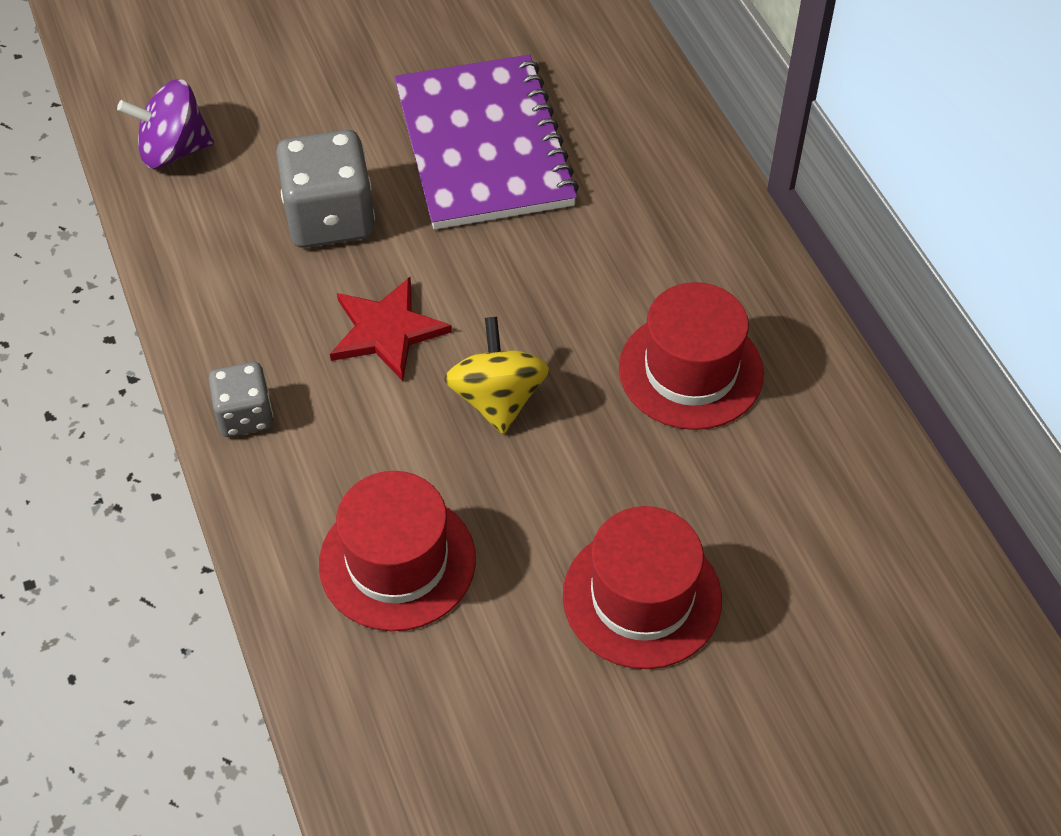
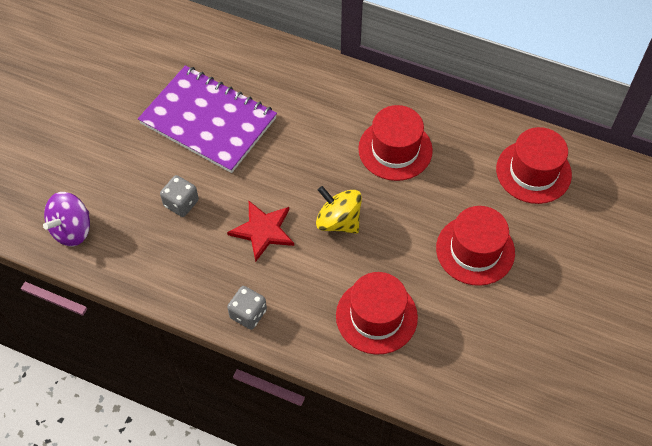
camera: 45 degrees left, 5 degrees up
grey dice [276,130,375,248] -> grey dice [160,175,199,217], size x0.59
none -> red hat [496,127,572,204]

